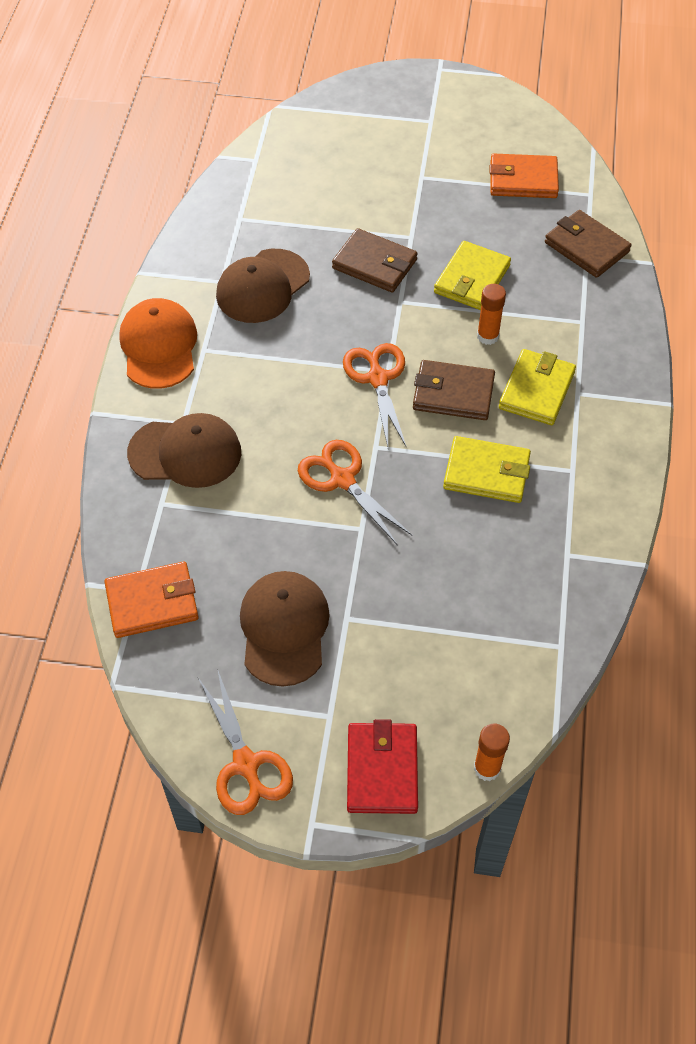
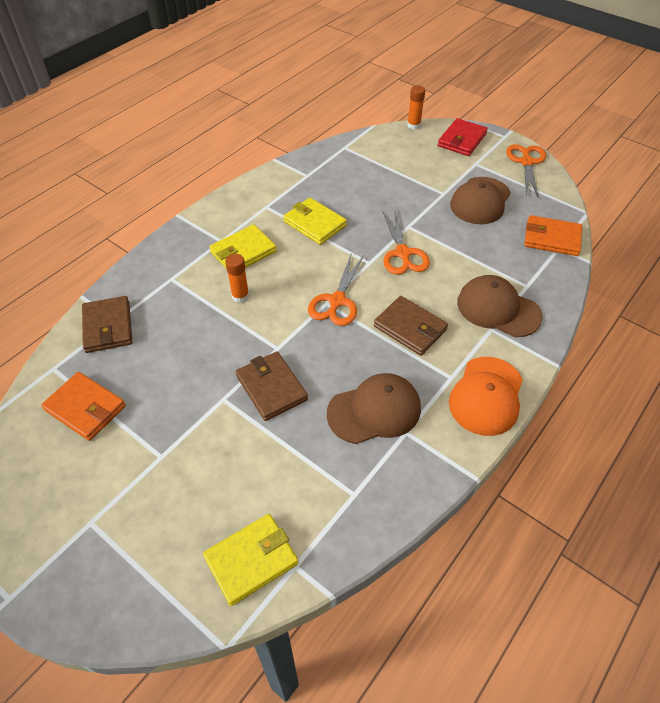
camera: 150 degrees left, 5 degrees down
brown wallet [413,360,495,420] -> brown wallet moved to [374,296,448,356]
yellow wallet [434,241,511,310] -> yellow wallet moved to [203,514,299,606]

